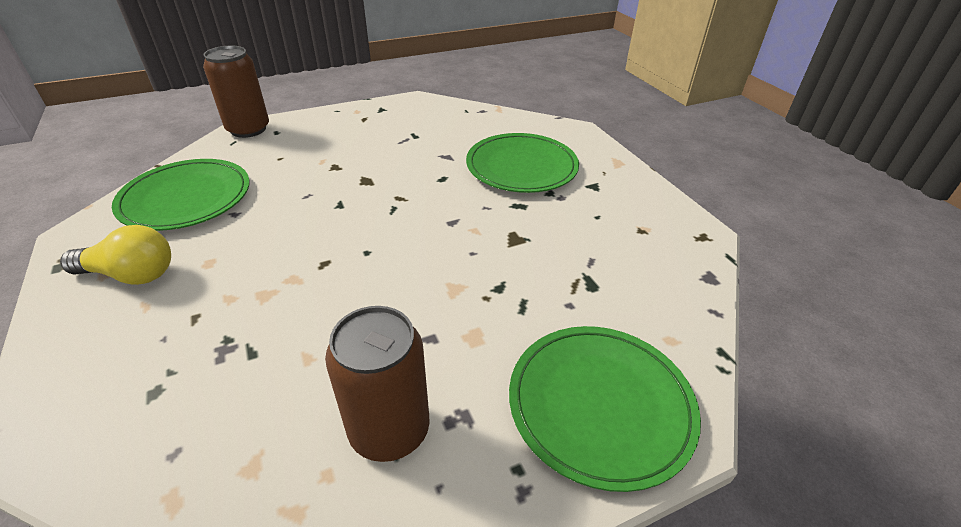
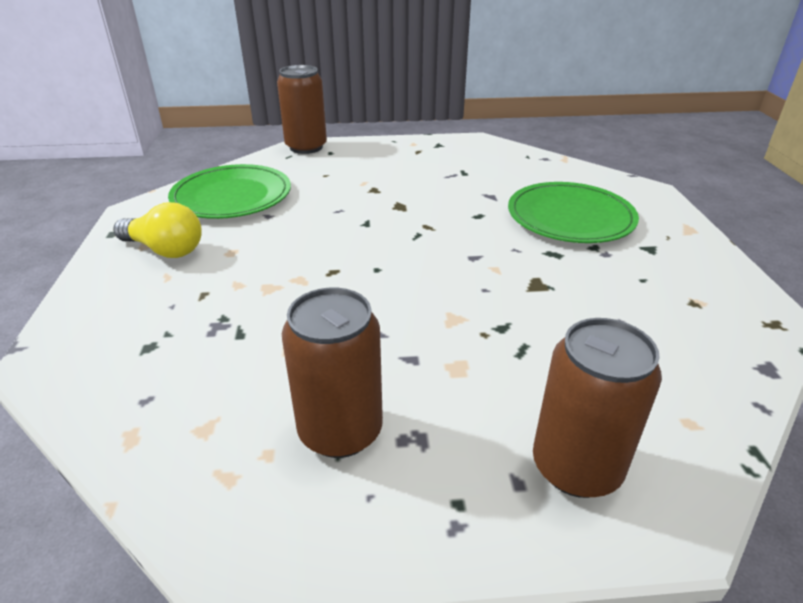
camera: 20 degrees right, 5 degrees down
green plate [509,326,701,492] -> brown can [533,318,662,498]

